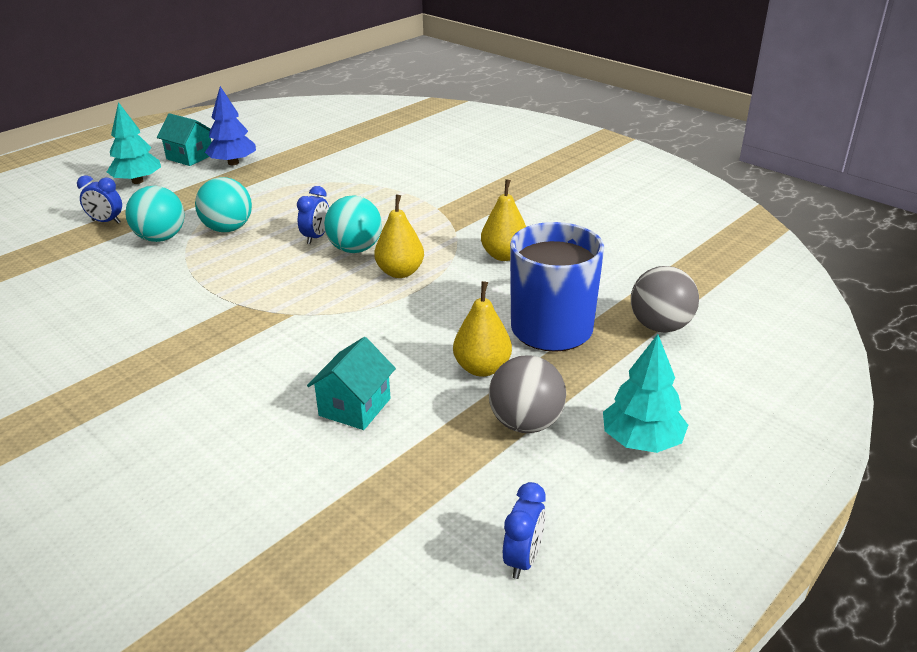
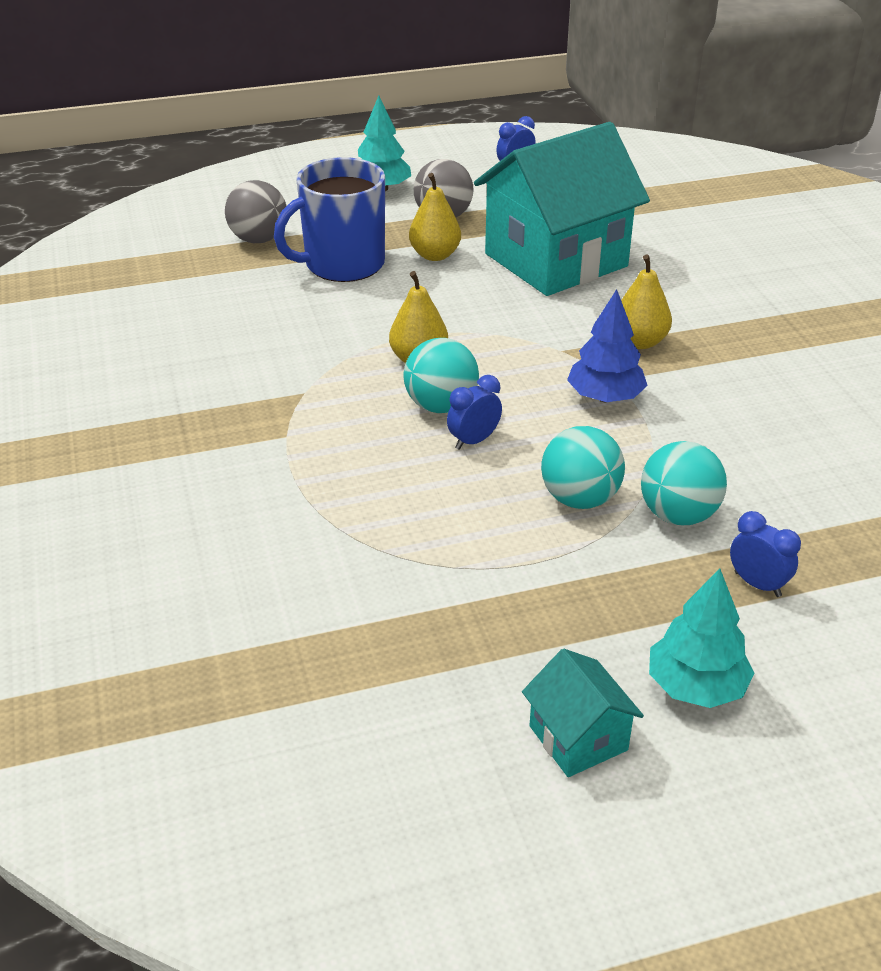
camera: 150 degrees left, 5 degrees up
blue tree [205,86,256,165] -> blue tree moved to [567,289,648,402]
turquoise house [307,337,396,430] -> turquoise house [474,122,650,296], size x2.28
yellow pear [481,179,526,261] -> yellow pear moved to [621,254,672,349]

